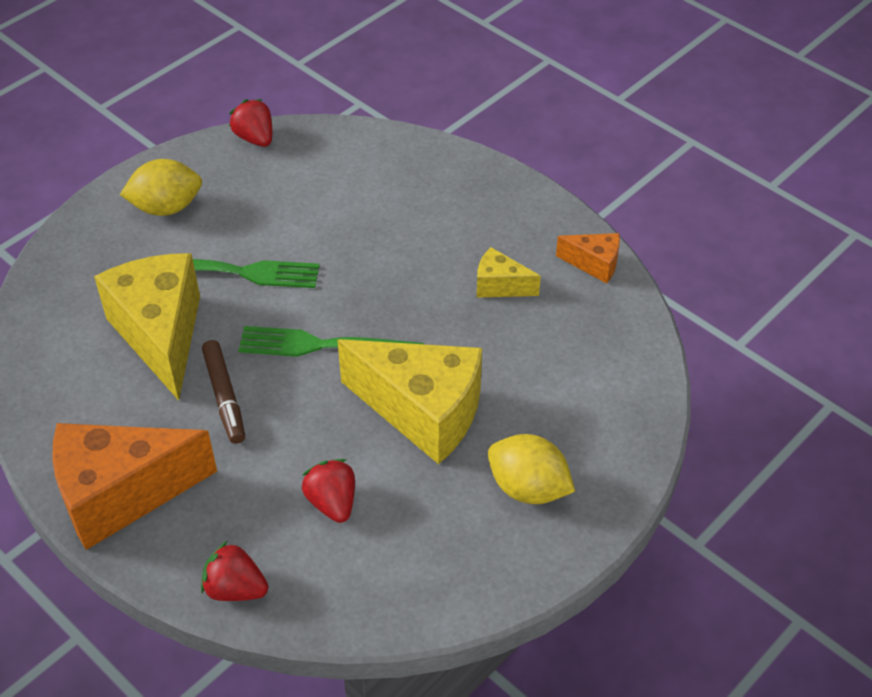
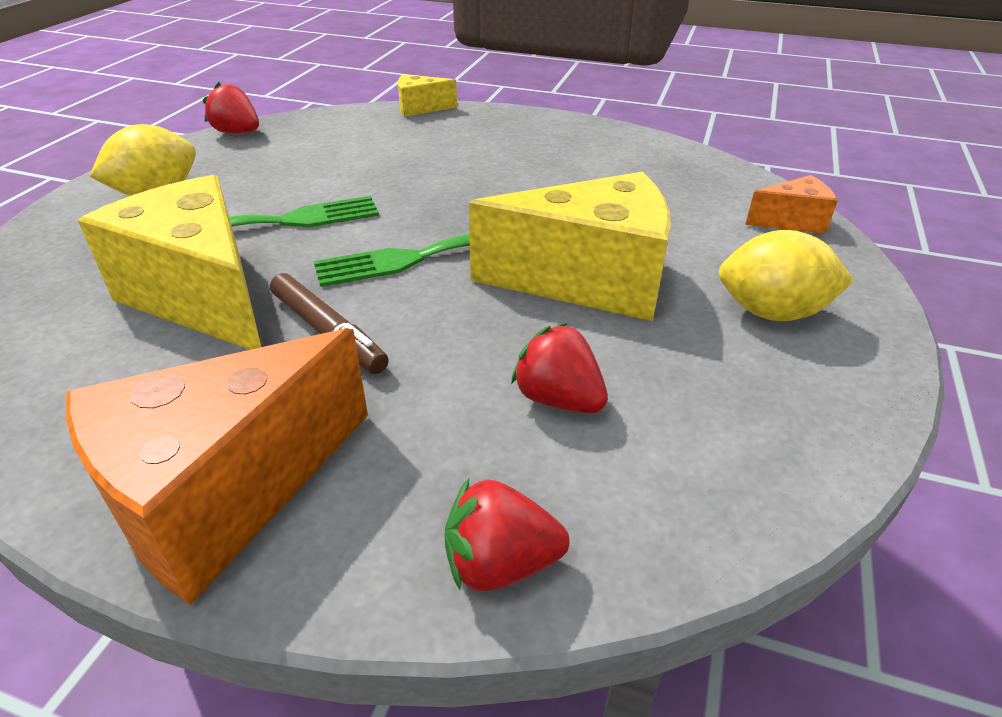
camera: 25 degrees left, 10 degrees down
yellow cheese [477,247,541,298] -> yellow cheese moved to [398,74,457,117]
orange cheese [556,233,620,283] -> orange cheese moved to [745,175,838,234]

